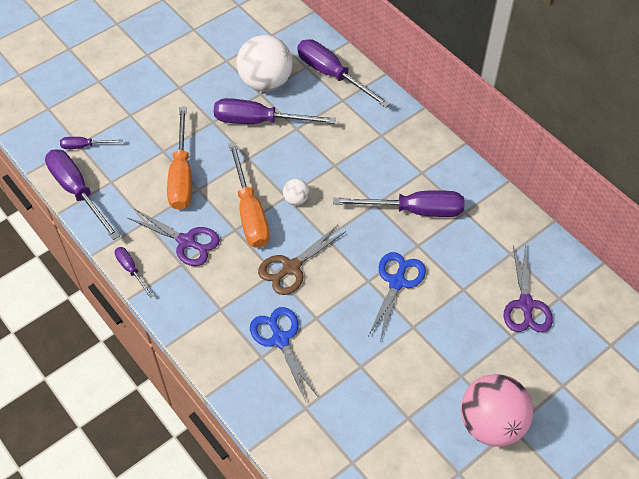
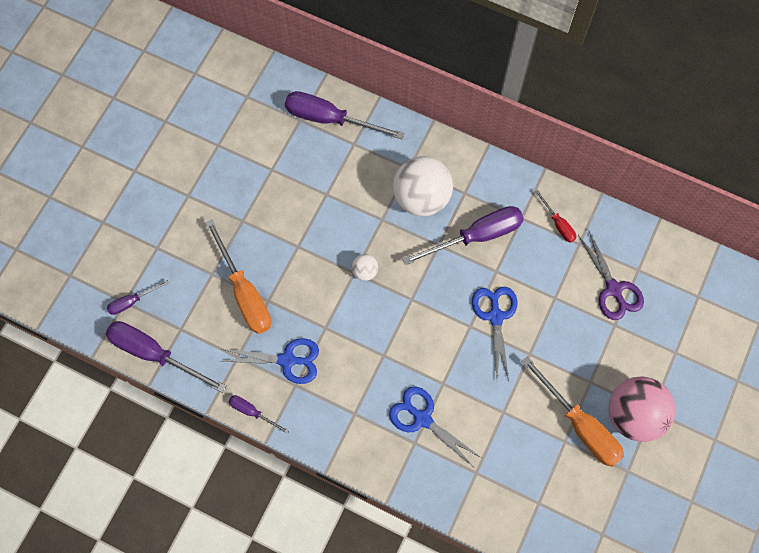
camera: 25 degrees left, 15 degrees up
purple scissors [128,209,220,266] -> blue scissors [222,338,319,384]
purple screwdriver [214,98,336,124] -> none
orange screwdriver [229,142,270,248] -> orange screwdriver moved to [522,356,624,467]
white ball [237,35,293,92] -> white ball moved to [393,156,453,216]
brown scissors [258,225,346,295] -> none
none -> red screwdriver [535,190,576,243]

